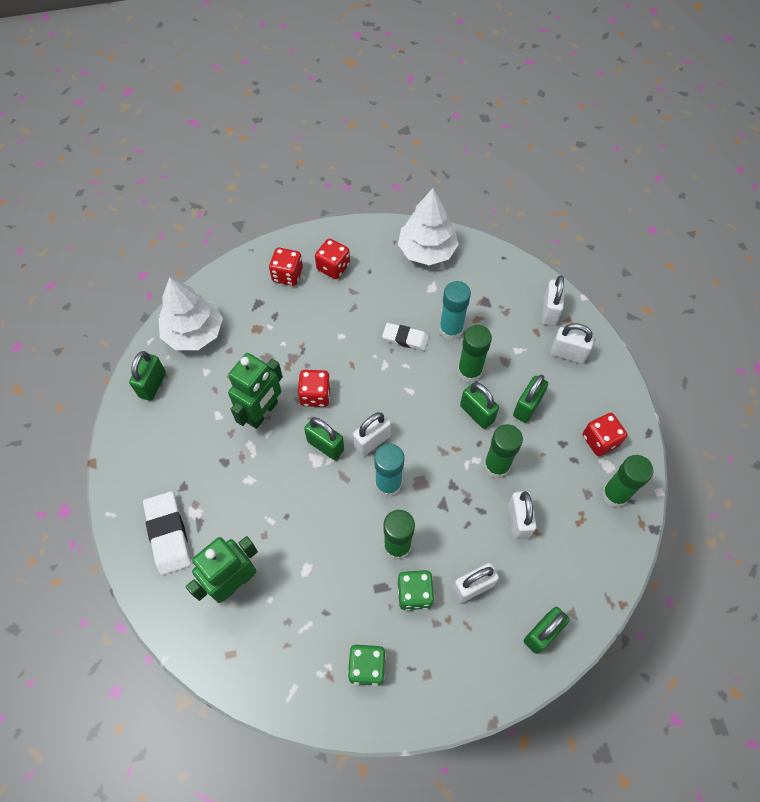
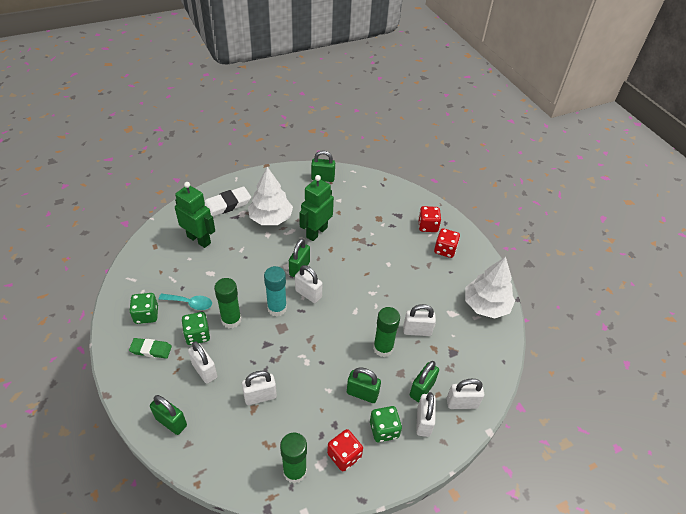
camera: 75 degrees right, 15 degrees down
white tree [159,277,223,350] -> white tree moved to [248,167,293,225]
green robot [228,353,283,429] -> green robot turned 105 degrees clockwise [299,175,334,241]
red dice [298,370,331,407] -> none
white eraser [382,323,429,351] -> none
turquoise glue stick [439,281,471,340] -> white padlock [403,304,436,336]
green padlock [460,383,499,429] -> green padlock moved to [409,361,439,402]
green glue stick [484,424,523,478] -> none
none -> green eraser [129,338,172,358]
none -> turquoise spoon [159,294,212,310]
none -> green dice [370,406,402,442]

